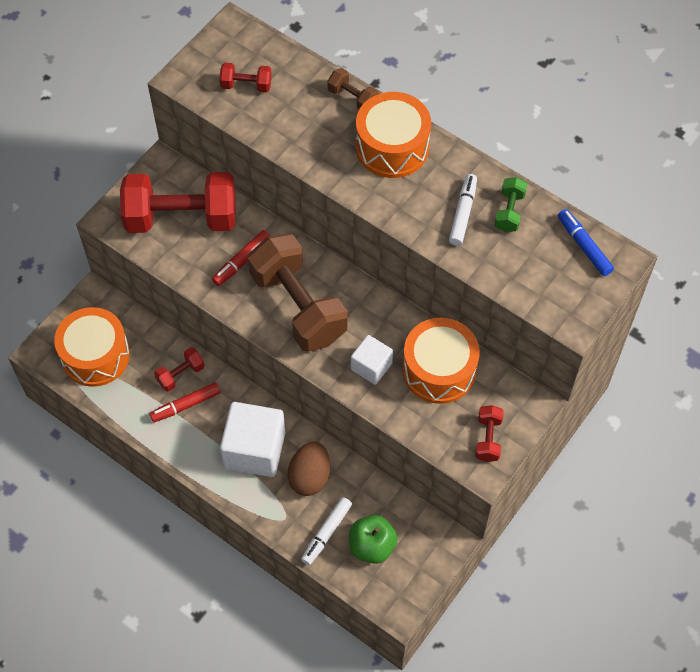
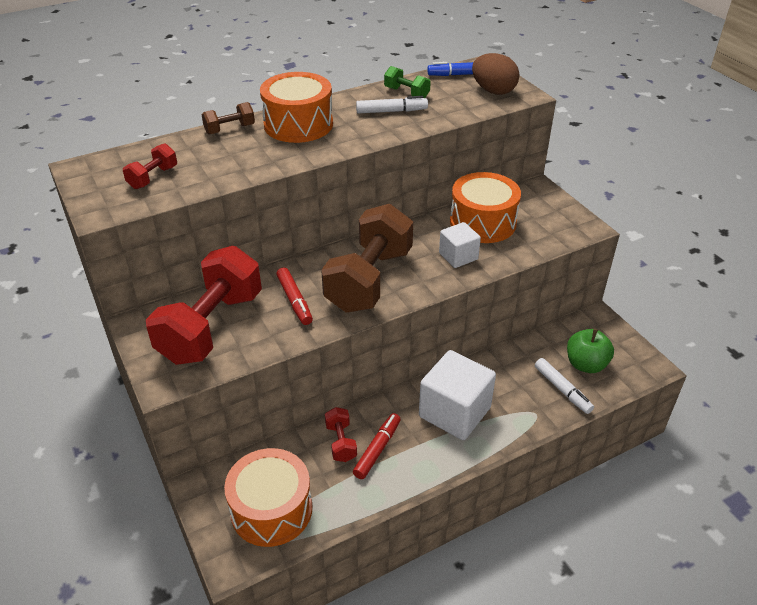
camera: 65 degrees left, 20 degrees down
red marker [149,382,221,422] -> red marker turned 150 degrees counterclockwise [353,413,401,479]
brown dumbbell [248,234,348,352] -> brown dumbbell turned 60 degrees counterclockwise [321,204,413,313]
brown egg [288,442,330,496] -> brown egg moved to [472,53,520,95]
white marker [449,174,477,246] -> white marker turned 135 degrees clockwise [356,96,428,114]
red dumbbell [475,405,504,462] -> none

